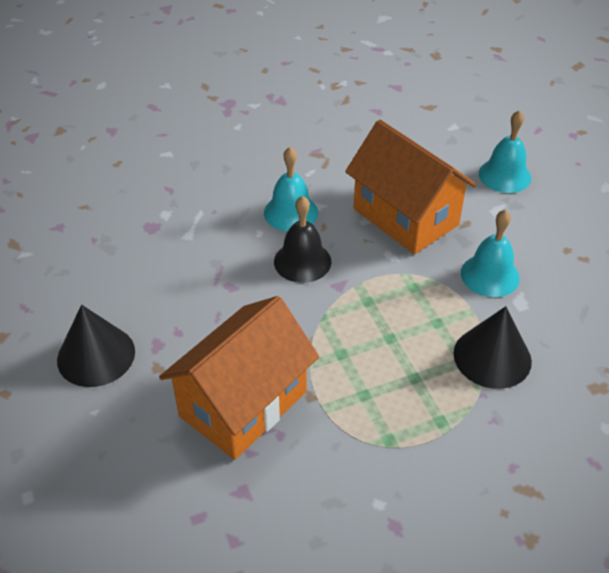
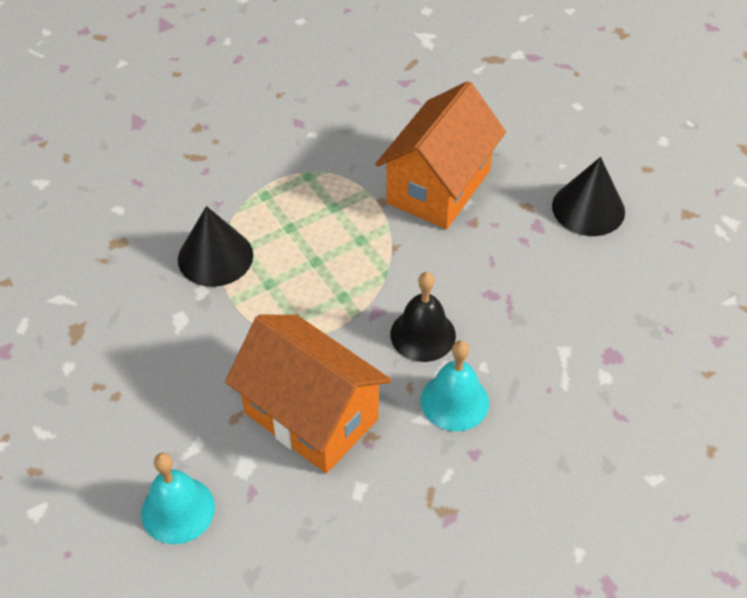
camera: 170 degrees right, 5 degrees up
turquoise bell [461,210,520,297] -> none

